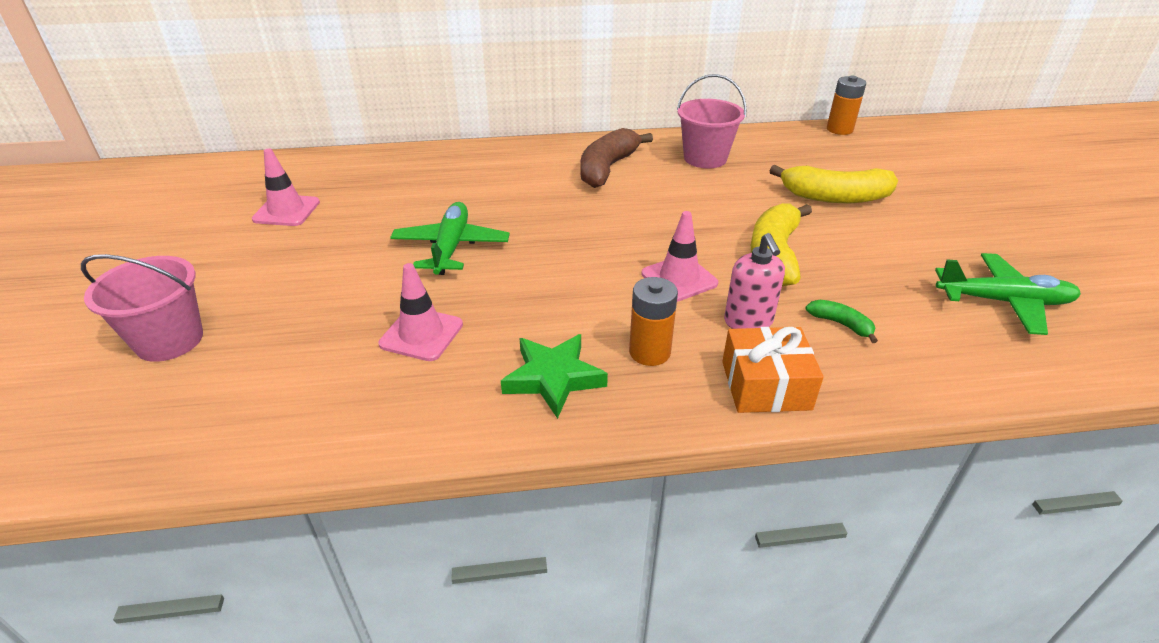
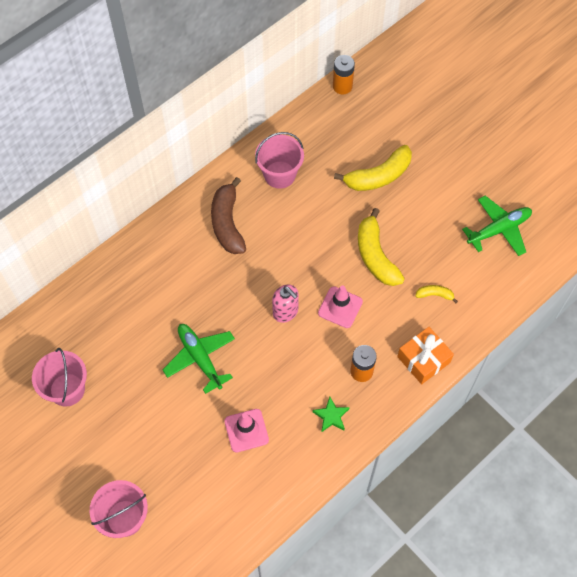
camera: 35 degrees left, 25 degrees up
pink traffic cone [252,149,320,226] -> pink bucket [32,348,87,407]
green star [501,334,608,419] -> green star [312,396,350,432], size x0.67
pink soap dispenser [724,233,785,329] -> pink soap dispenser moved to [272,285,299,323]
green banana [805,300,878,343] -> yellow banana [415,285,458,303]

